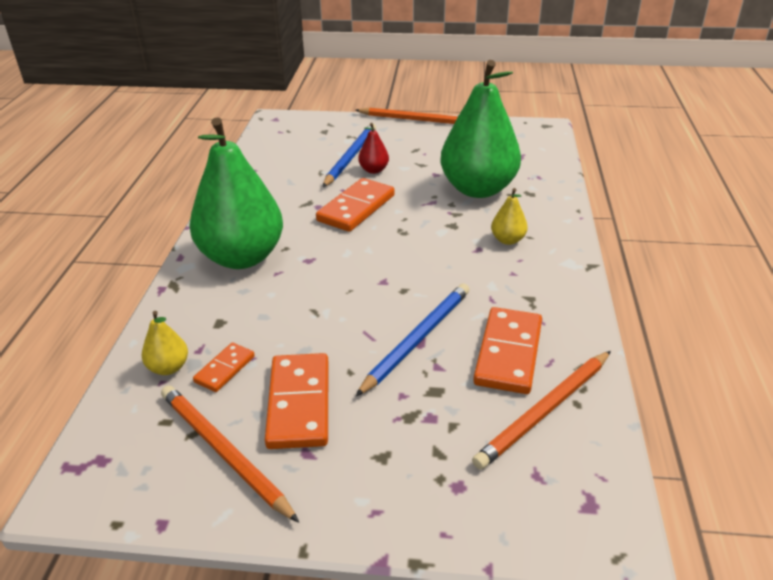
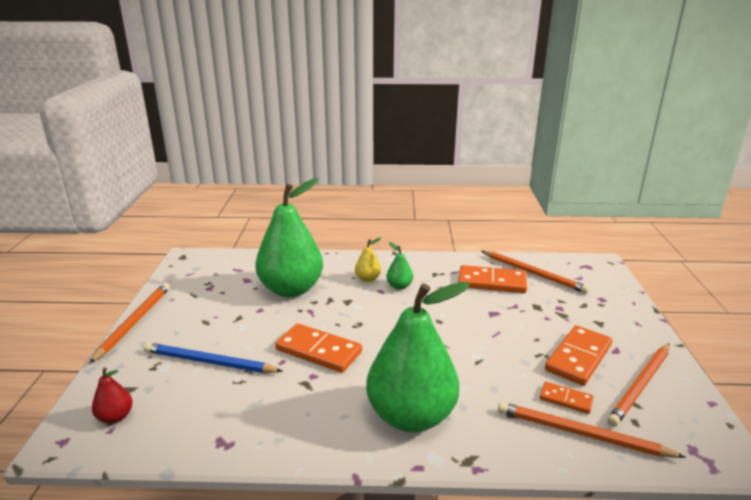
camera: 95 degrees left, 10 degrees down
yellow pear [142,311,188,375] -> orange pencil [498,402,686,458]
orange domino [265,353,329,449] -> orange domino turned 45 degrees counterclockwise [545,325,612,386]
blue pencil [356,283,470,396] -> none
red pear [358,123,389,174] -> red pear moved to [92,367,133,424]
none -> green pear [386,242,413,290]

